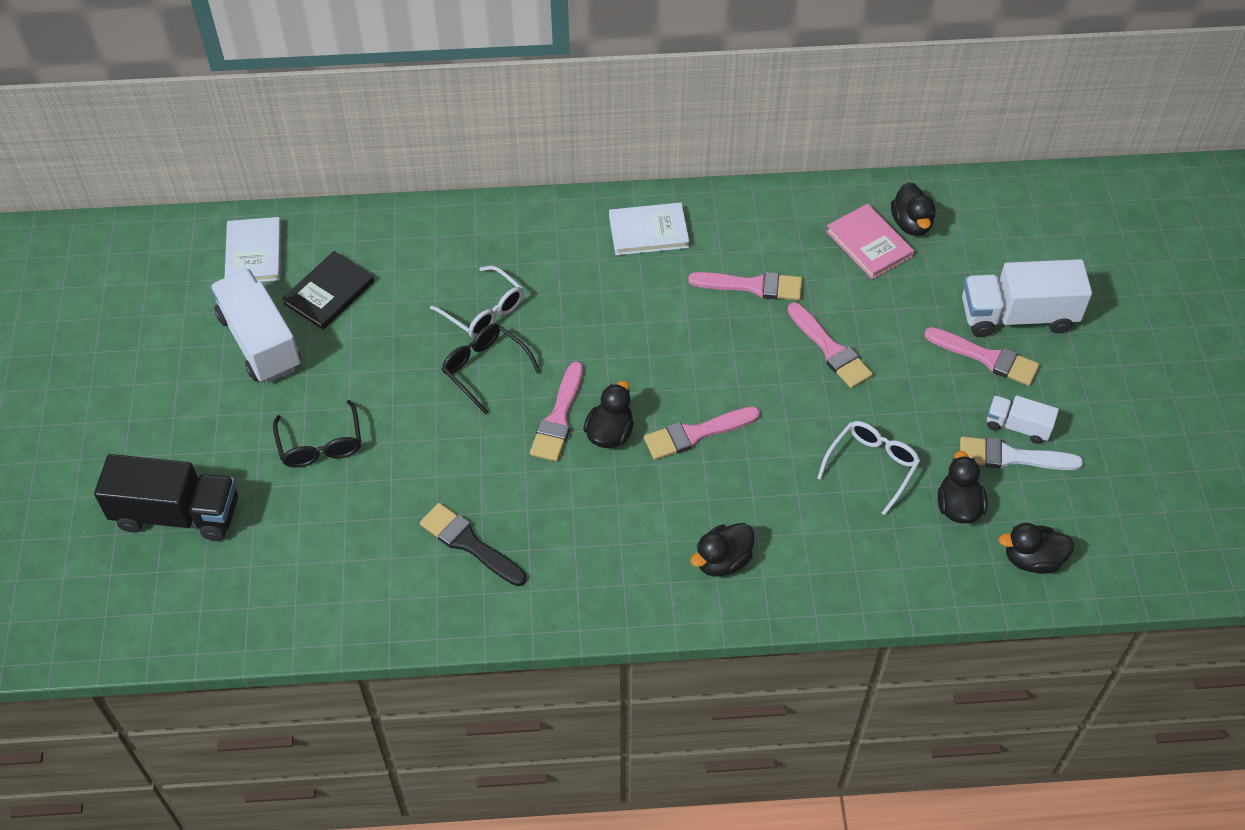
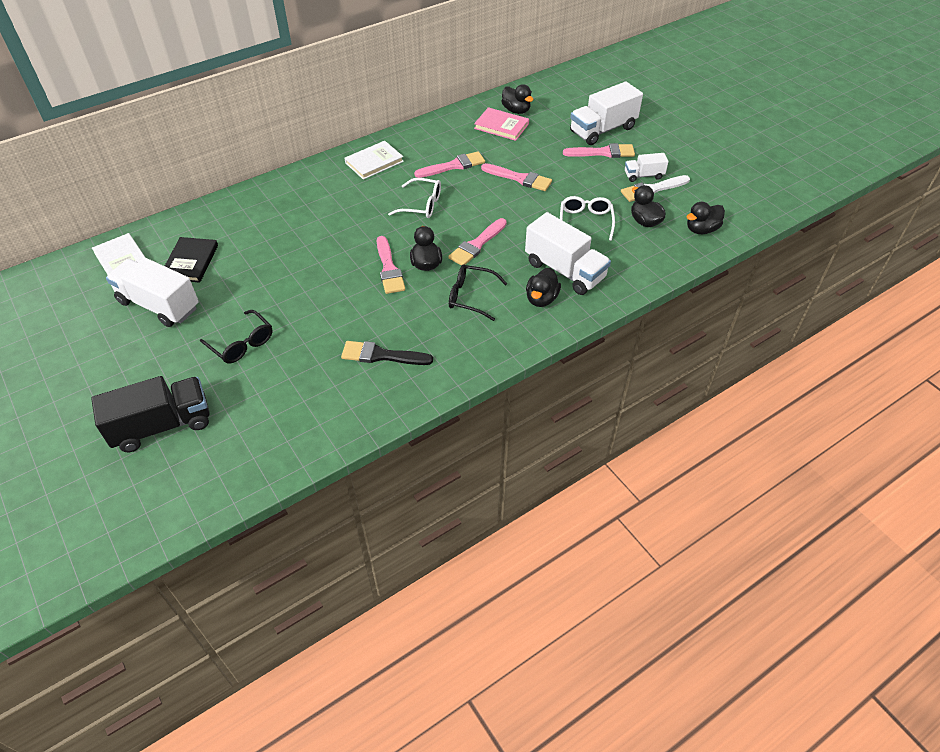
camera: 30 degrees left, 5 degrees down
white glasses [430,266,524,338] -> white glasses moved to [388,178,441,218]
black glasses [442,323,541,414] -> black glasses moved to [449,264,508,321]
none -> white truck [525,212,611,295]

